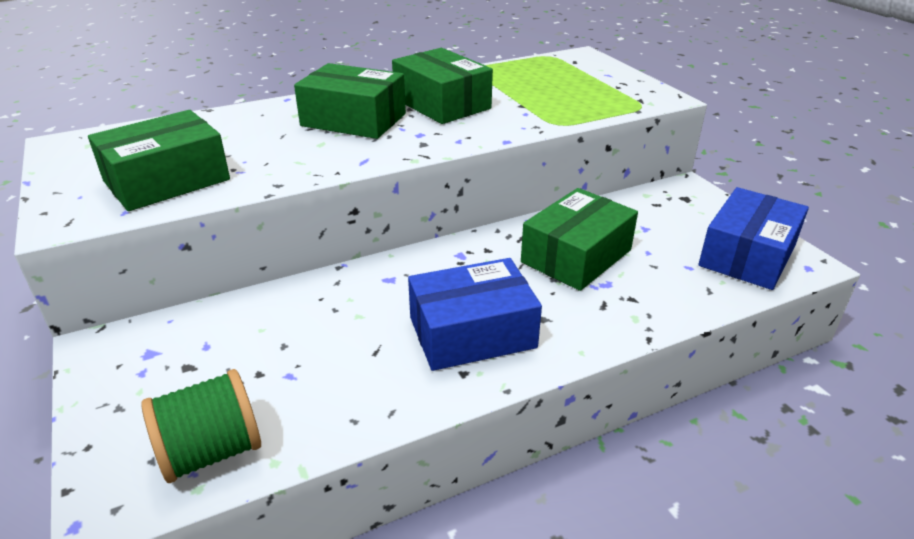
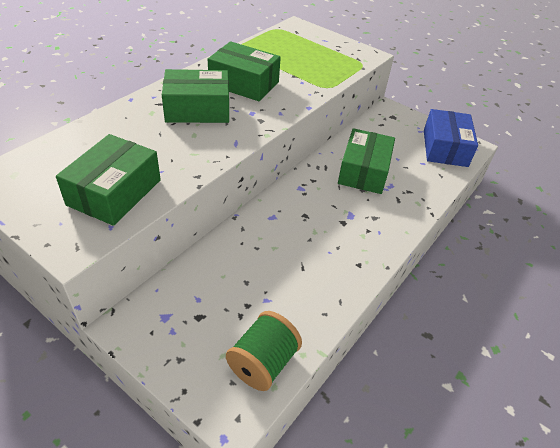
camera: 30 degrees left, 10 degrees up
blue box [408,258,542,371] -> none

